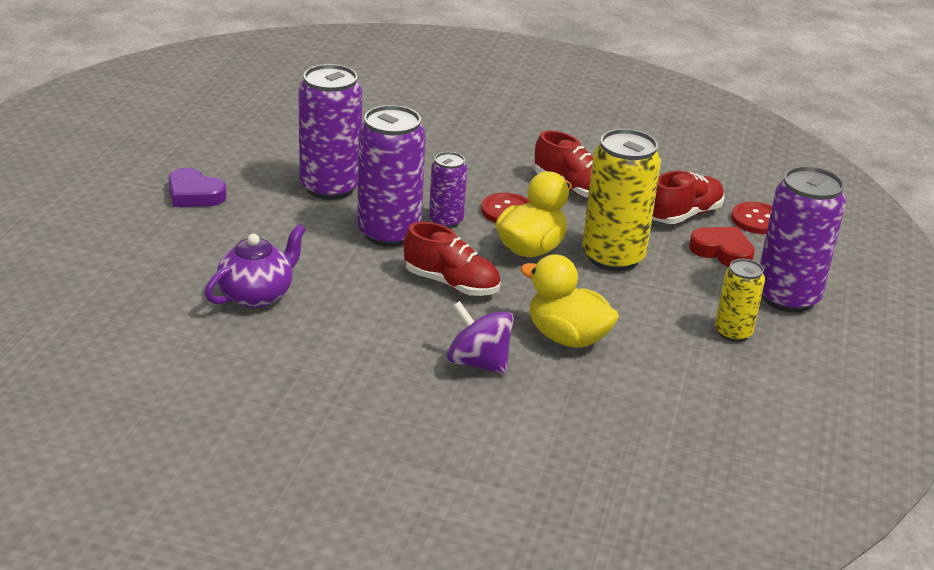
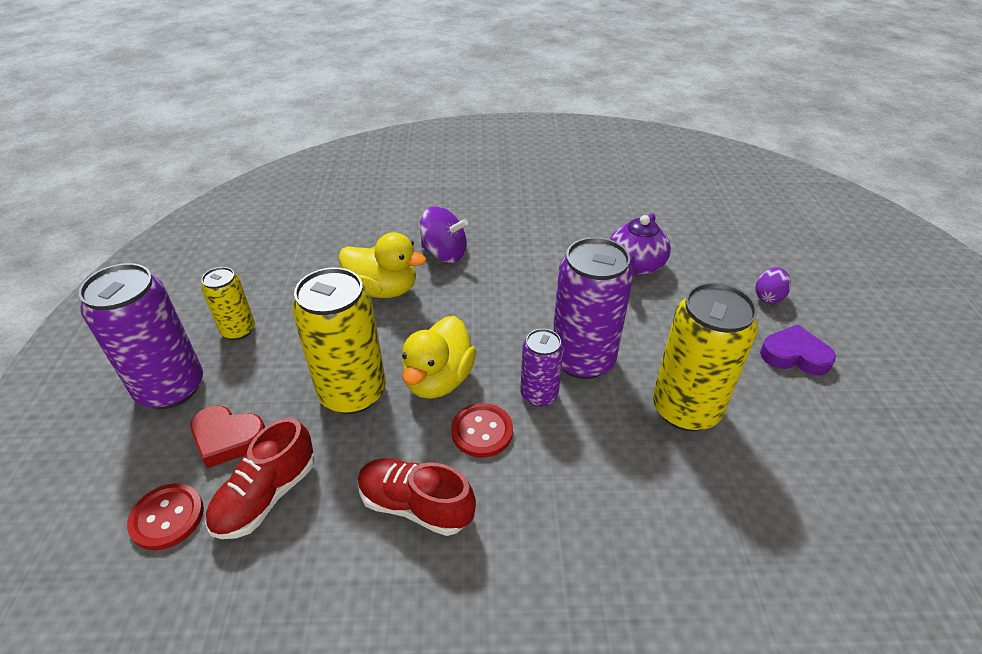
camera: 165 degrees right, 10 degrees up
purple can [298,64,362,200] -> yellow can [653,282,758,431]
red shoe [404,222,501,296] -> none
none -> purple egg [756,267,791,304]

